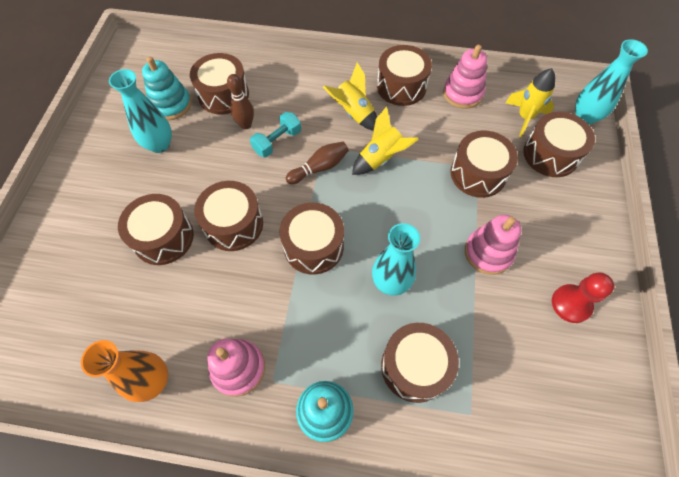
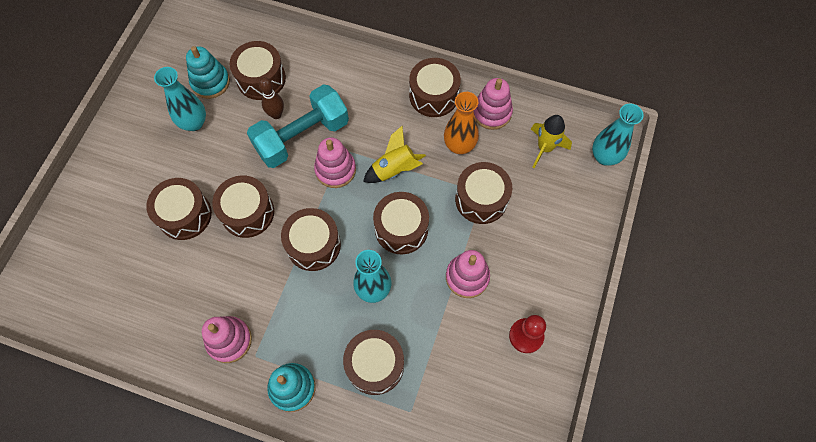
camera: 10 degrees right, 5 degrees up
orange vase [81,340,168,402] -> orange vase moved to [444,92,479,154]
turquoise dumbbell [250,112,301,157] -> turquoise dumbbell [247,84,349,168], size x1.96
brown bowling pin [286,142,349,184] -> pink stacking toy [314,137,356,188]
yellow rocket [323,62,377,131] -> none
brown drum [523,112,595,177] -> brown drum moved to [373,192,429,254]

